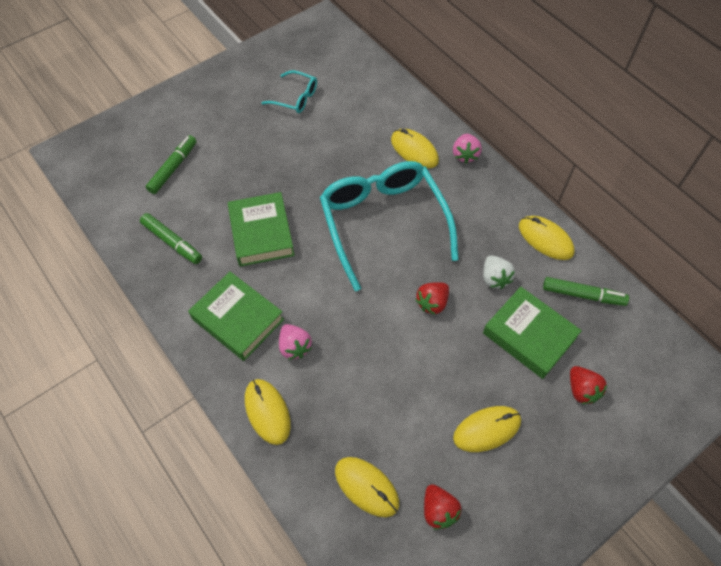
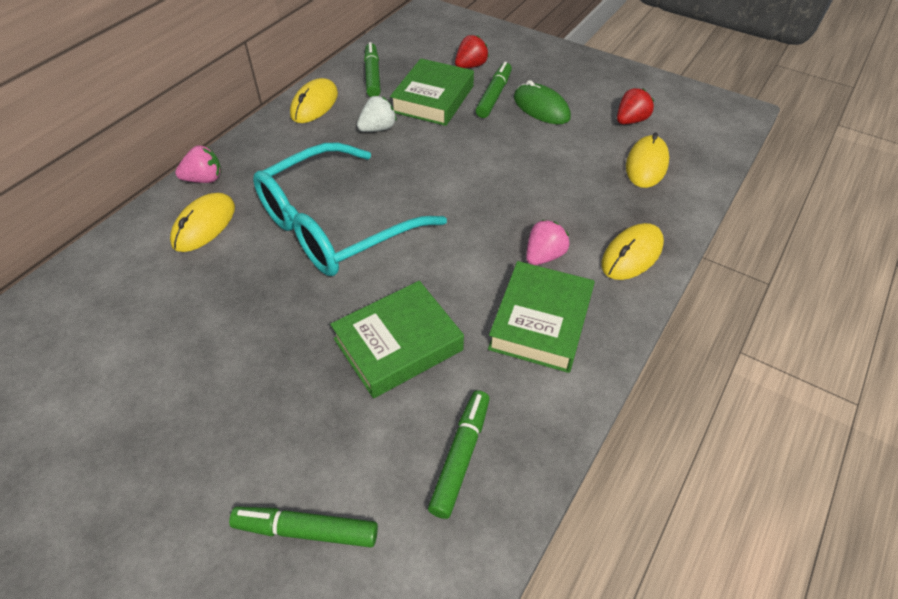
camera: 110 degrees left, 10 degrees down
turquoise glasses [262,70,317,113] -> none
red strawberry [415,282,449,315] -> none
yellow mouse [453,406,521,452] -> green mouse [514,80,571,124]
none -> green marker [476,62,512,118]

